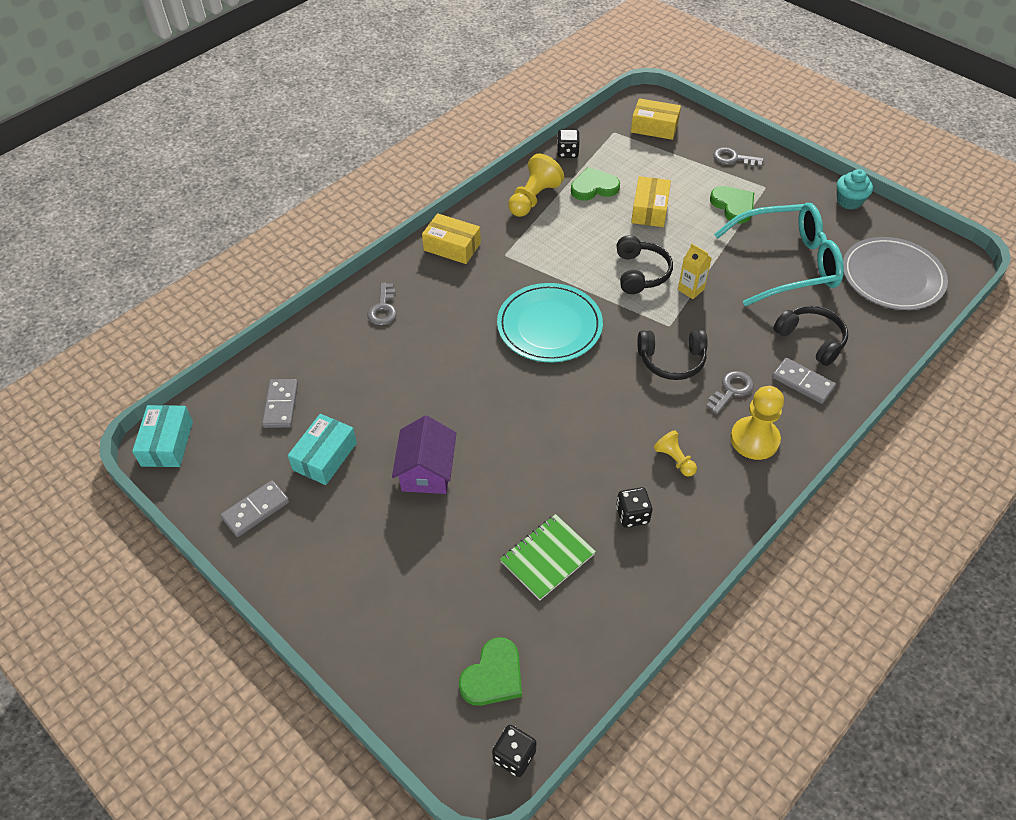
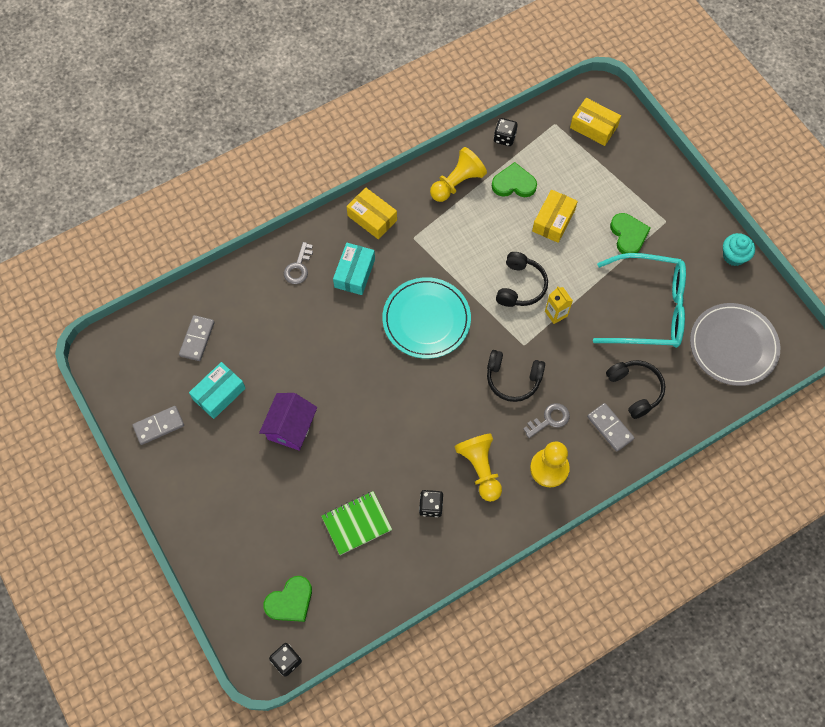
camera: 15 degrees right, 15 degrees up
turquoise box [132,405,193,467] -> turquoise box moved to [333,243,375,295]
yellow pawn [654,430,697,477] -> yellow pawn [455,433,502,502], size x1.75
grey key [713,147,764,167] -> none

